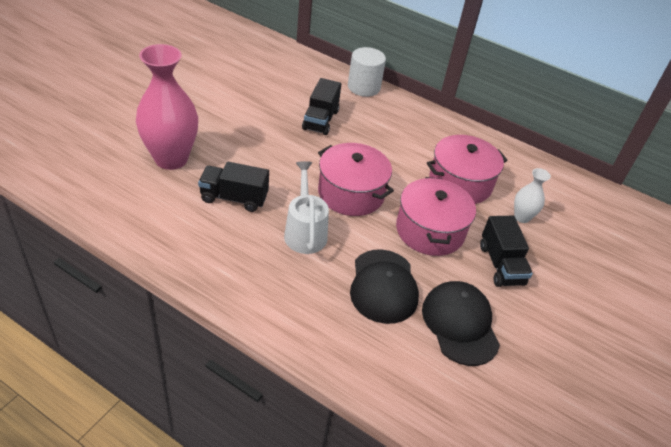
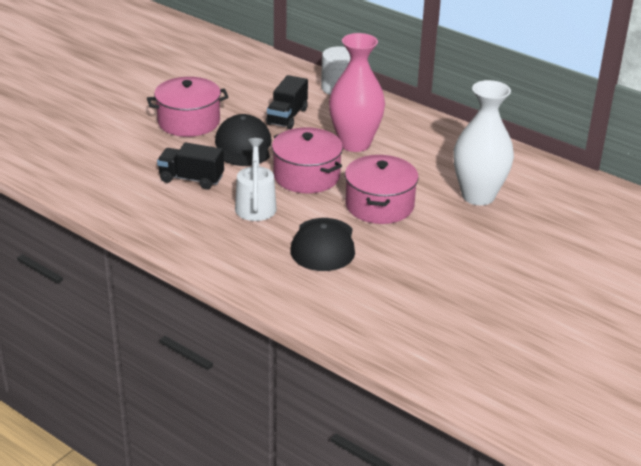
camera: 10 degrees right, 10 degrees down
pink vase [136,44,198,170] -> pink vase moved to [329,33,385,152]
black cap [422,281,500,366] -> black cap moved to [215,114,272,166]
pink pot [427,135,508,204] -> pink pot moved to [147,77,229,137]
black truck [480,216,533,287] -> none
white vase [514,168,551,223] -> white vase [454,80,514,205], size x2.06

